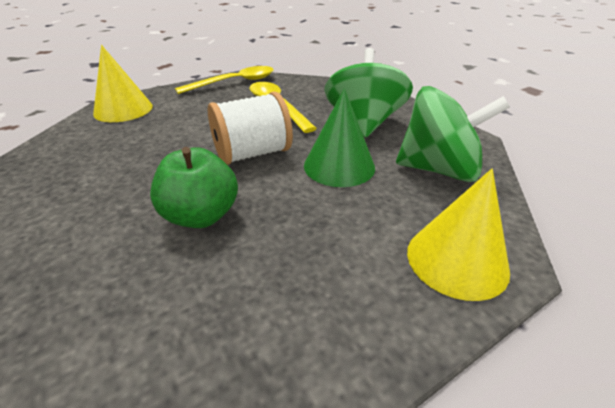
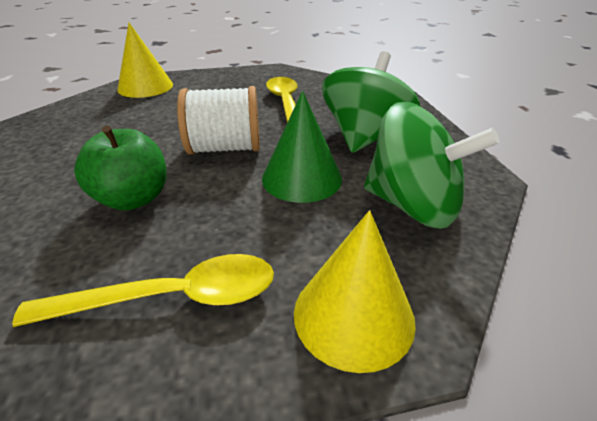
camera: 20 degrees right, 0 degrees up
yellow spoon [175,66,274,94] -> yellow spoon moved to [12,254,274,327]

